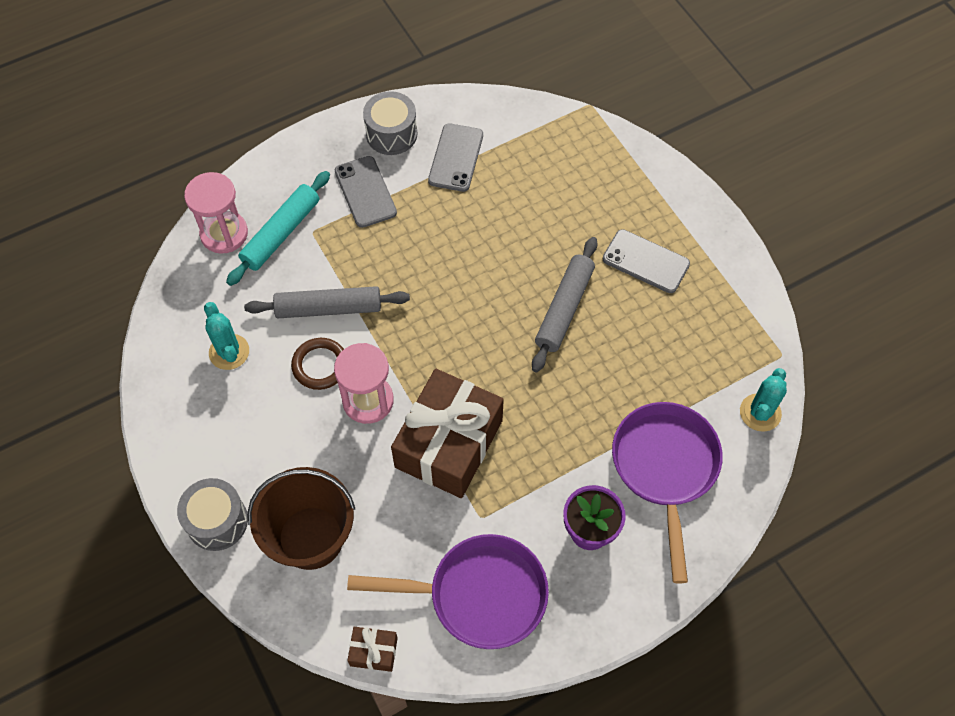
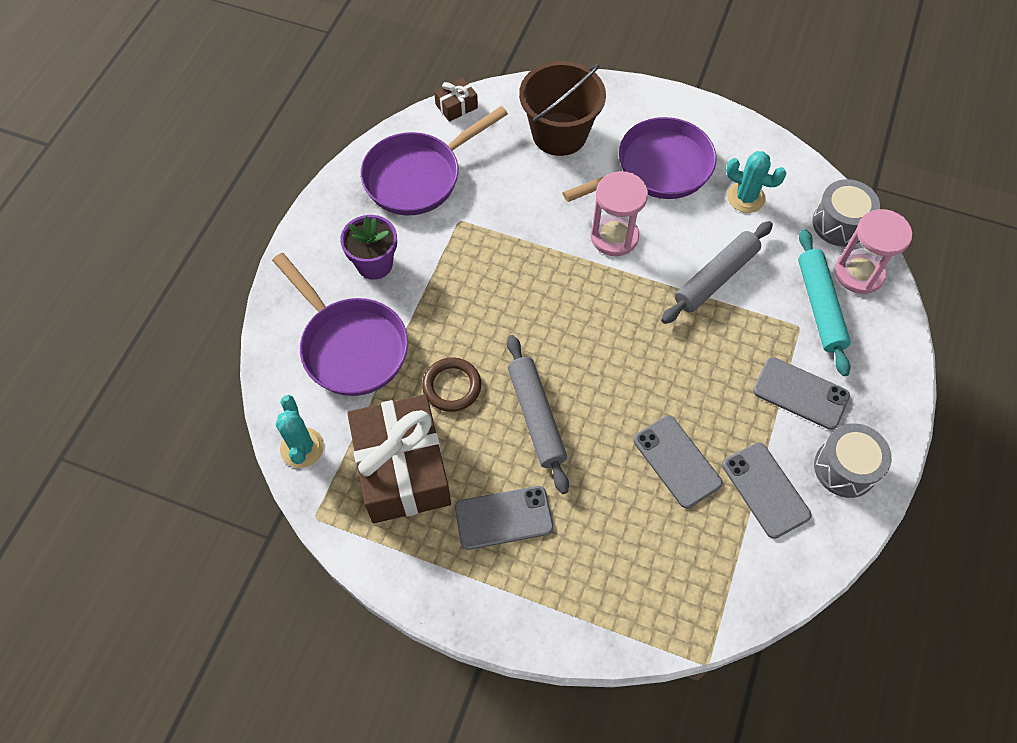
camera: 140 degrees right, 0 degrees up
grey drum [177,478,248,551] -> grey drum moved to [812,179,880,247]
brown ring [291,338,344,390] -> brown ring moved to [422,357,481,412]
brown gift [391,369,504,498] -> brown gift moved to [347,394,451,523]
none -> purple pan [562,117,716,202]
none -> grey phone [633,416,723,508]

